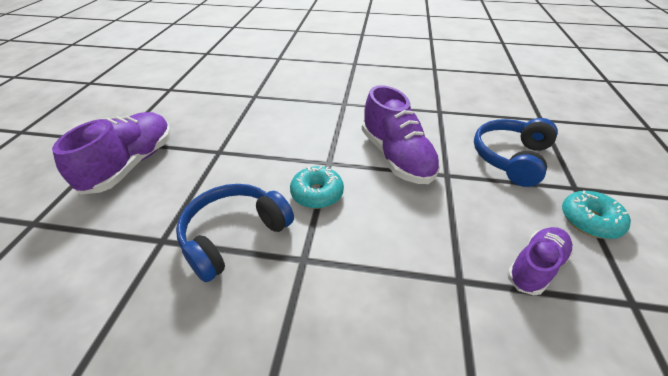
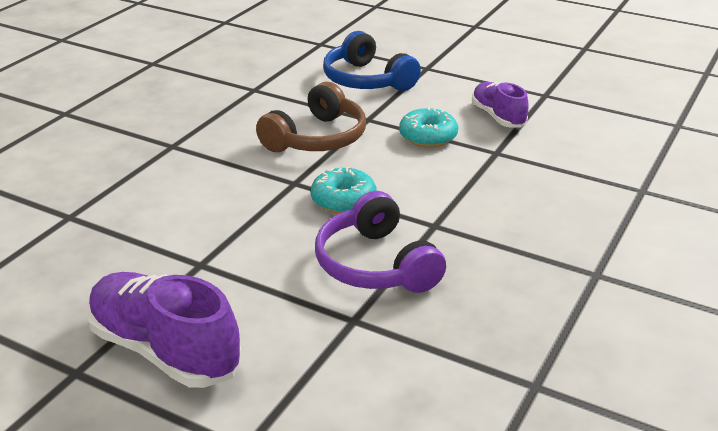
camera: 70 degrees left, 10 degrees down
blue headphones [176,184,294,282] -> purple headphones [315,191,446,293]
purple shoe [362,85,440,184] -> brown headphones [256,82,366,152]
turquoise donut [562,191,631,239] -> turquoise donut moved to [399,108,458,148]

